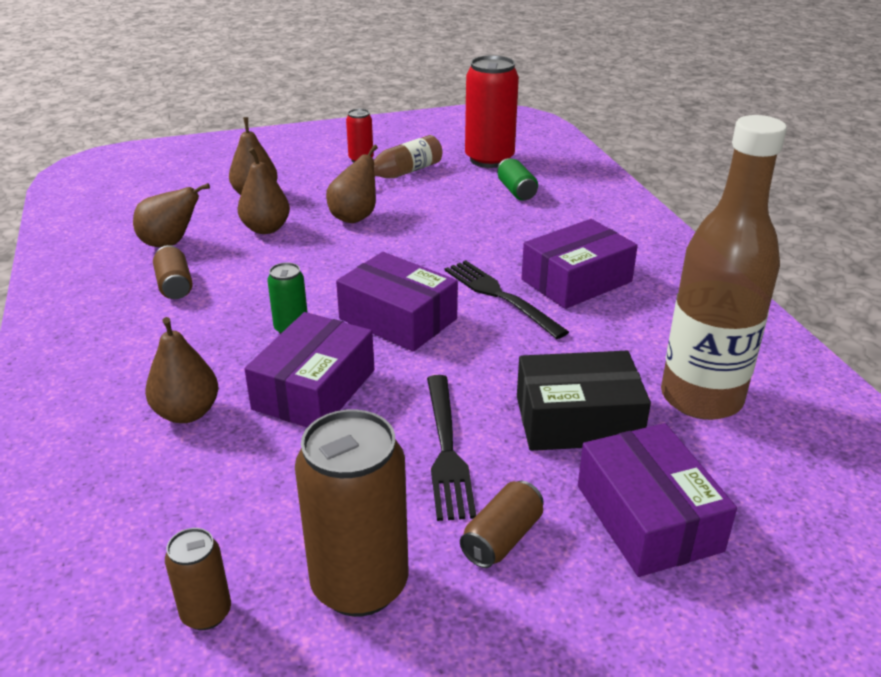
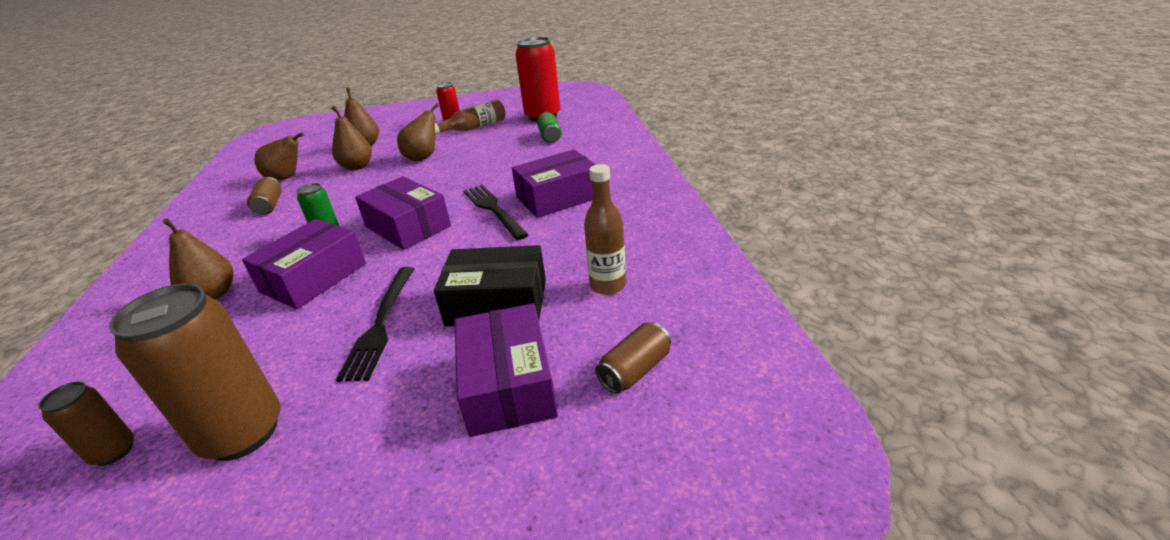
camera: 10 degrees right, 0 degrees up
brown can [460,481,544,568] -> brown can moved to [595,322,671,394]
brown bottle [661,115,787,420] -> brown bottle [584,164,626,295], size x0.53

